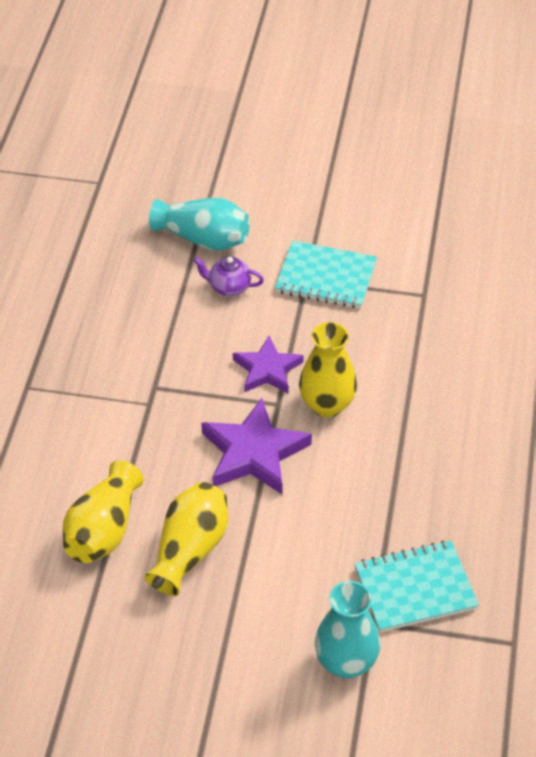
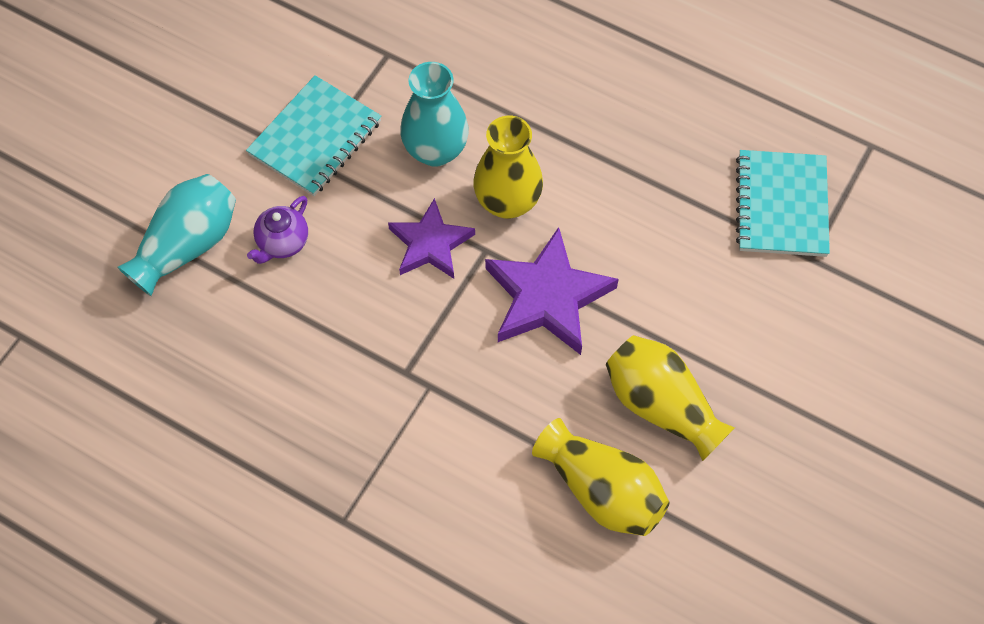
camera: 70 degrees left, 15 degrees up
turquoise vase [315,581,380,679] -> turquoise vase moved to [400,62,469,167]

